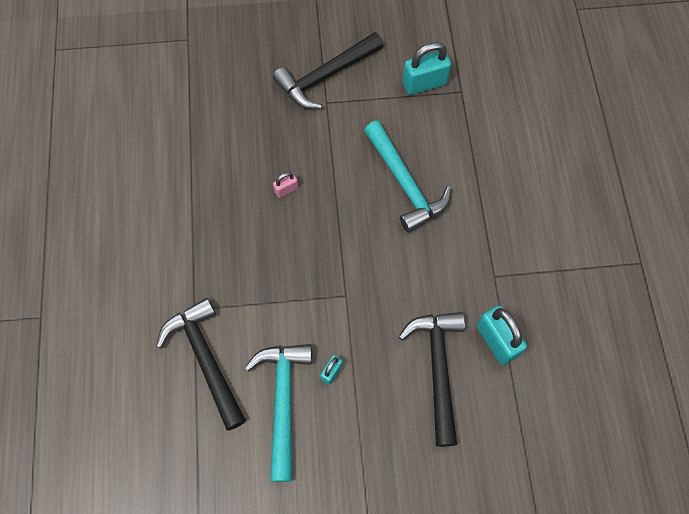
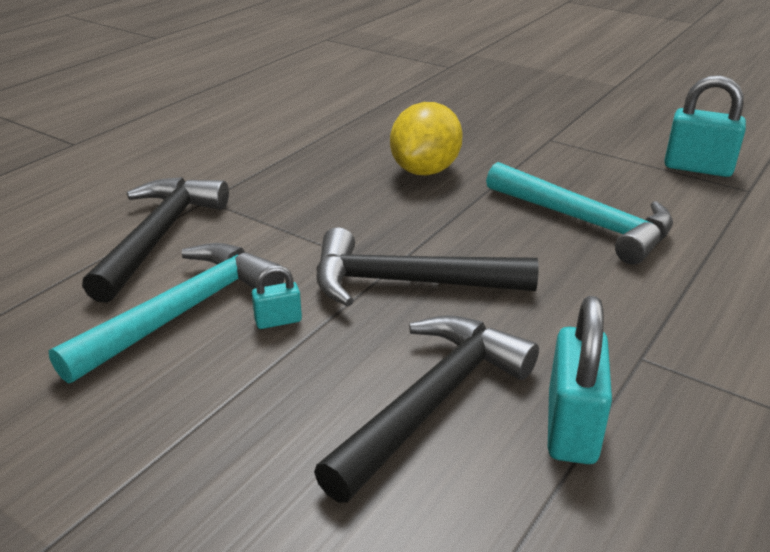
camera: 40 degrees right, 35 degrees down
black hammer [273,32,383,109] -> black hammer moved to [316,227,538,306]
pink padlock [273,172,298,198] -> yellow lemon [390,102,463,176]
turquoise hammer [364,121,452,233] -> turquoise hammer turned 60 degrees counterclockwise [486,162,673,264]

